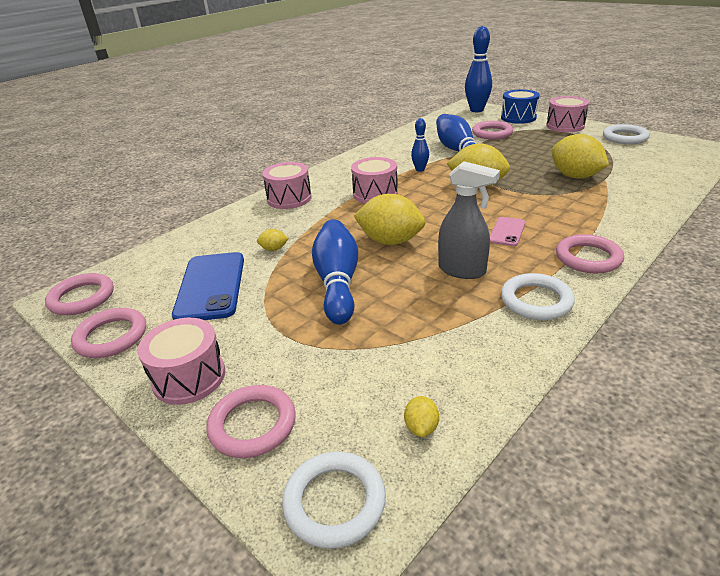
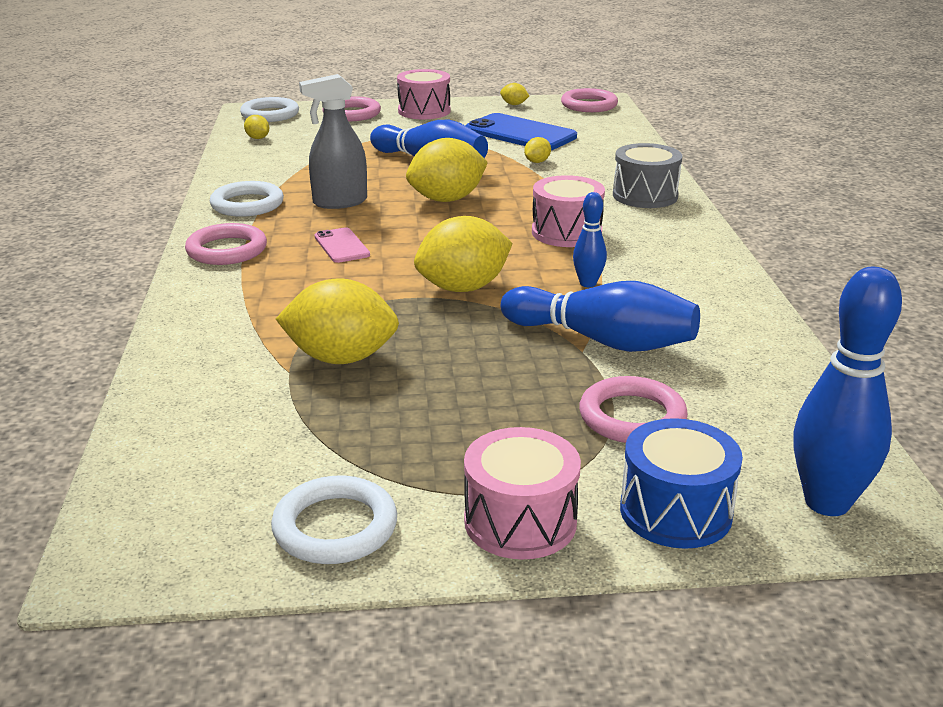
camera: 130 degrees right, 5 degrees down
pink ring [71,308,146,358] -> yellow lemon [500,83,529,105]
pink drum [262,162,312,209] -> grey drum [613,143,682,208]

